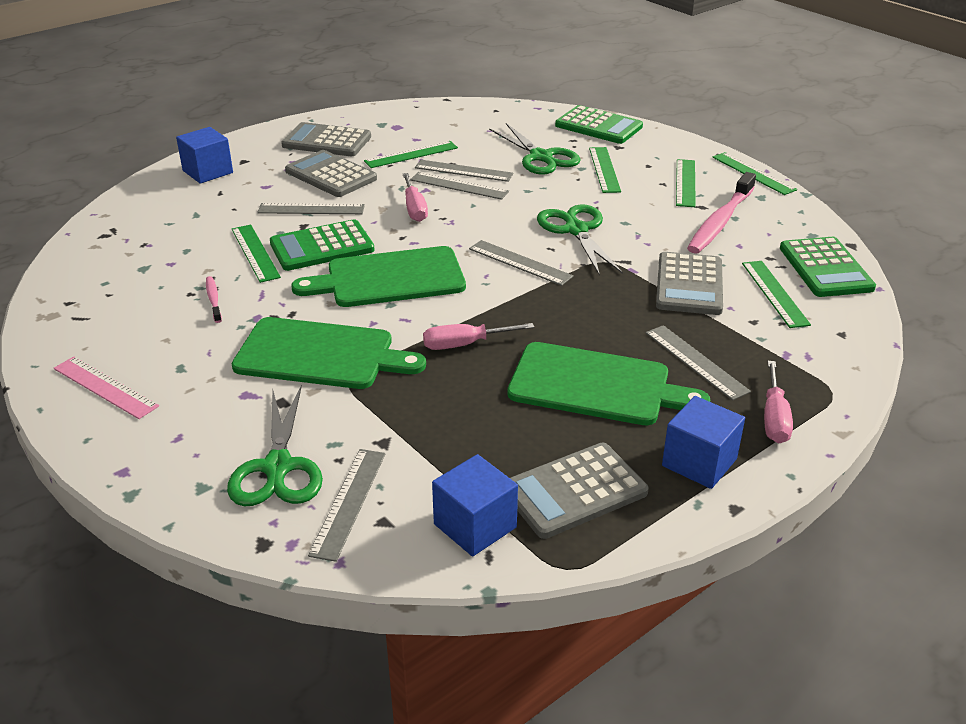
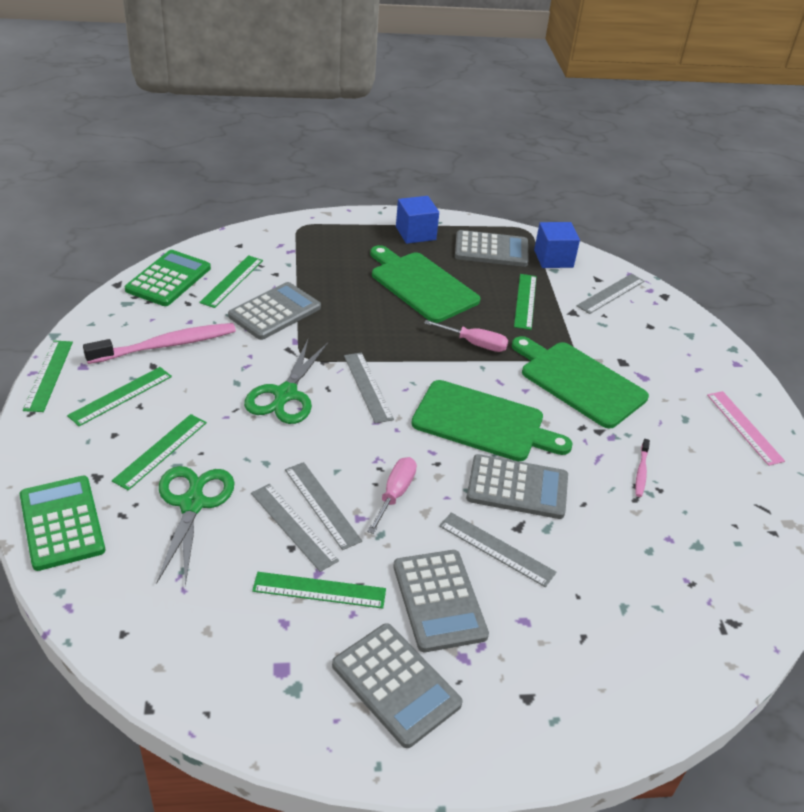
camera: 150 degrees left, 5 degrees up
blue cube [176,127,233,184] -> none
green scissors [227,385,323,506] -> none
green ruler [232,225,281,283] -> green ruler moved to [514,274,537,330]
green calculator [270,219,375,271] -> grey calculator [466,454,568,519]
grey ruler [646,325,751,401] -> none
pink screwdriver [764,361,793,443] -> none

